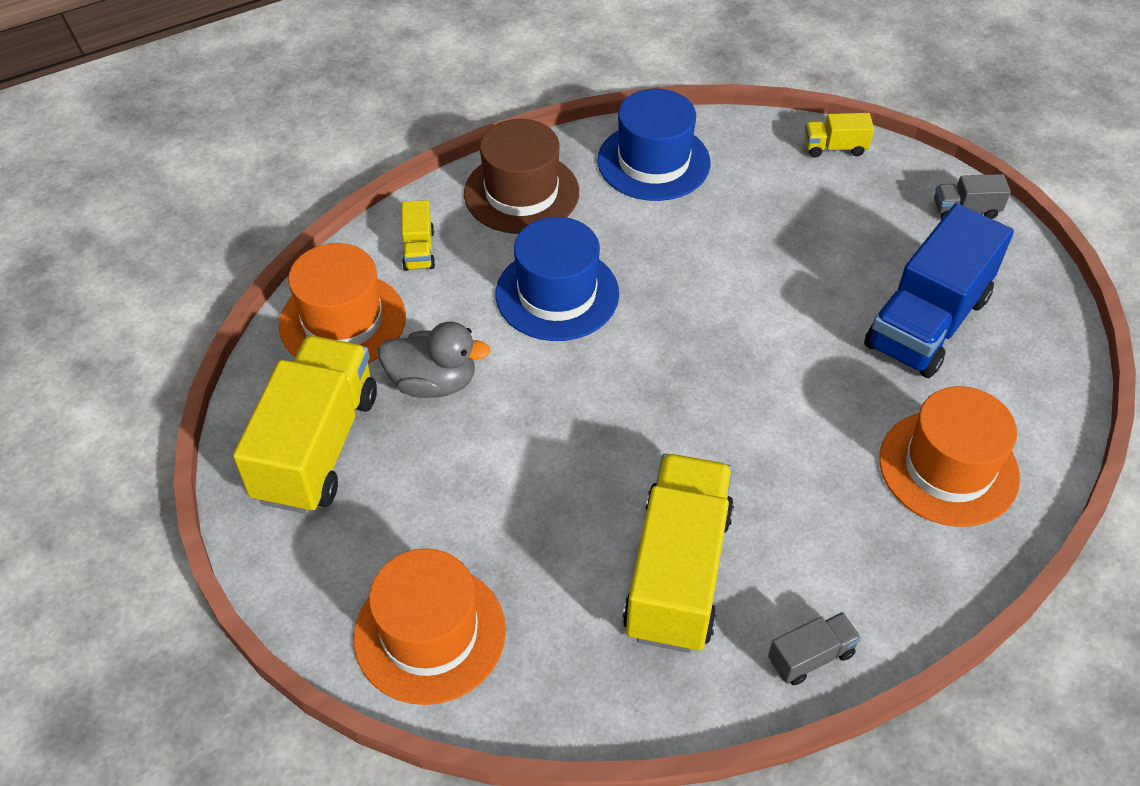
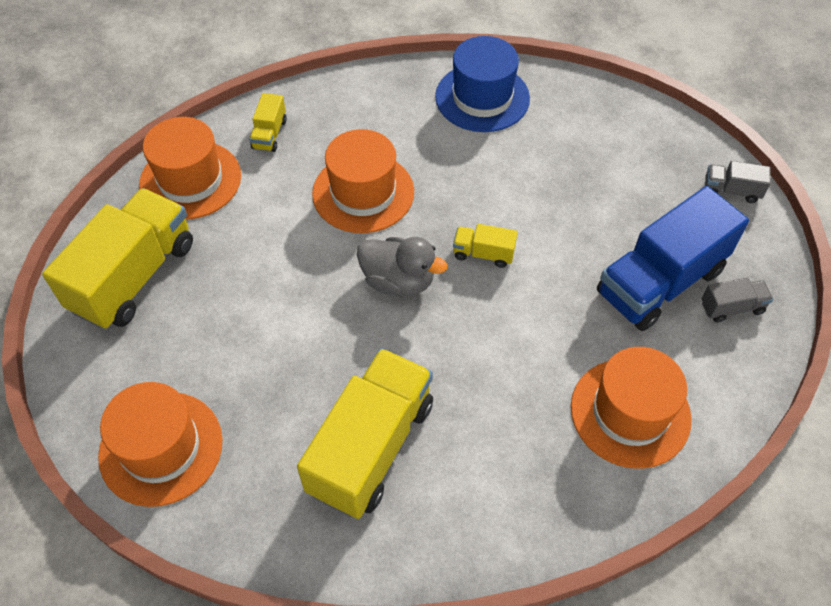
camera: 15 degrees right, 5 degrees up
grey duck [378,322,491,398] -> grey duck moved to [357,237,448,296]
brown hat [464,119,579,234] -> none
blue hat [495,217,619,341] -> orange hat [312,129,414,233]
grey truck [768,612,861,685] -> grey truck moved to [702,278,773,323]
yellow truck [804,113,874,158] -> yellow truck moved to [453,224,518,268]

